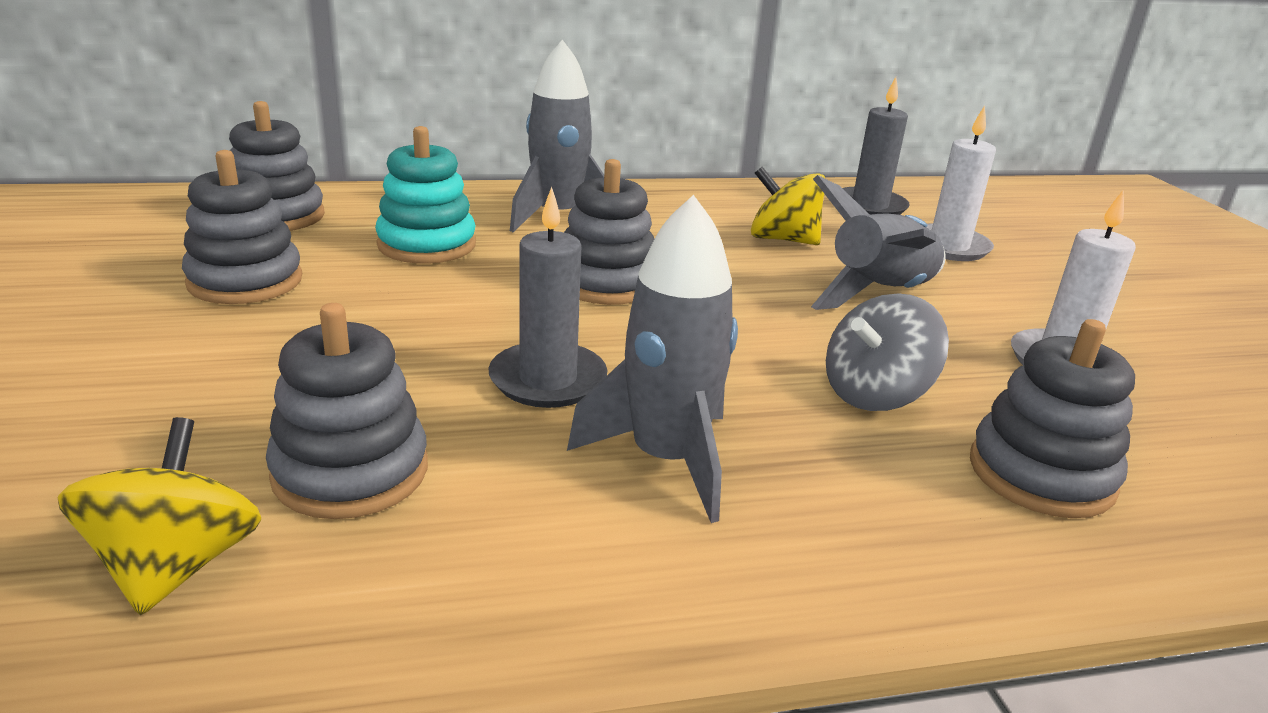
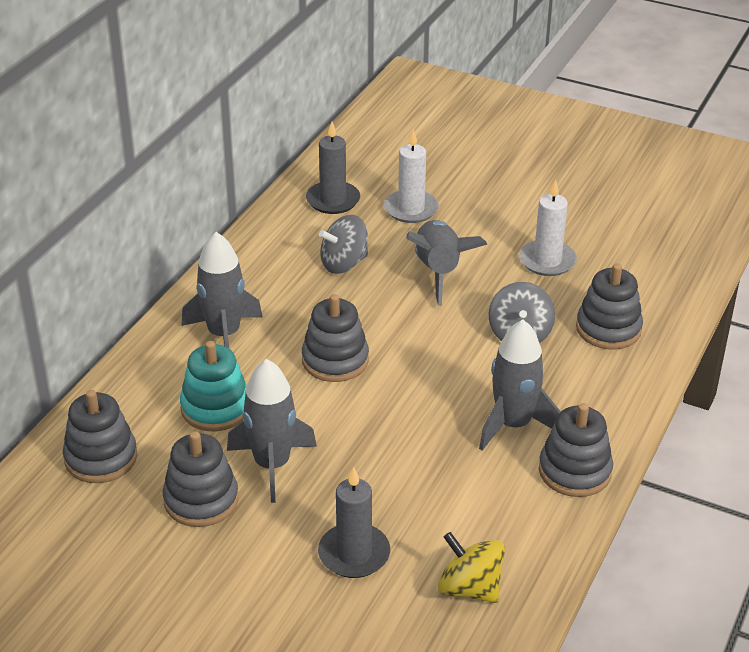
camera: 50 degrees left, 10 degrees up
grey stacking toy [266,303,428,519] -> grey stacking toy moved to [539,403,613,497]
grey candle [488,187,608,408] -> grey candle moved to [318,467,390,578]
yellow spinning top [751,166,825,245] -> grey spinning top [319,215,368,274]
none -> grey rocket [227,359,317,503]

